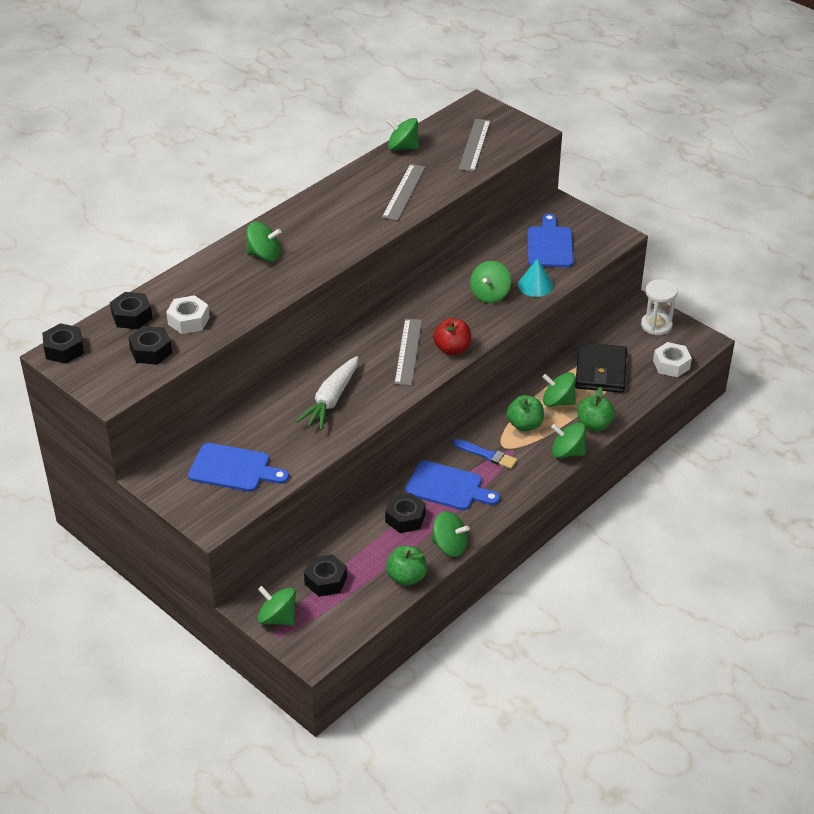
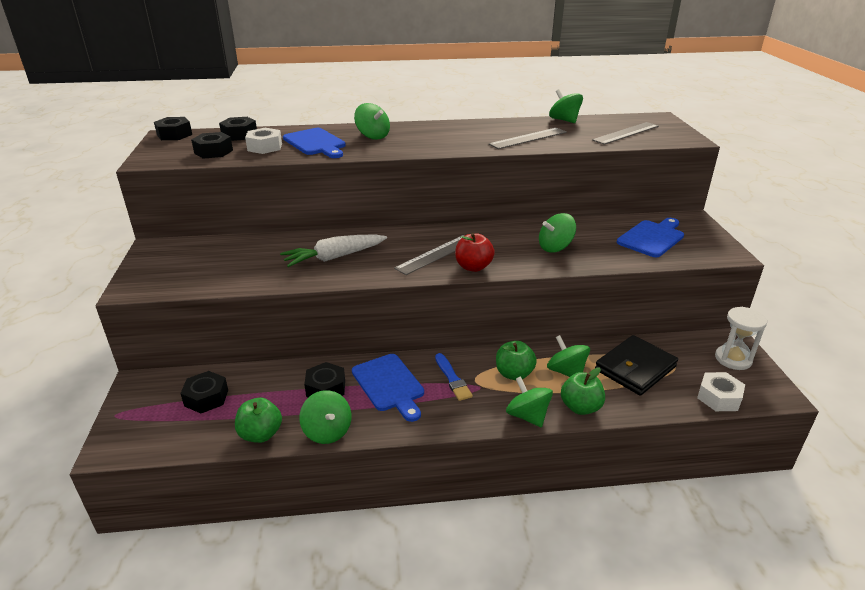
camera: 40 degrees right, 10 degrees down
blue cutting board [188,443,289,492] -> blue cutting board moved to [283,128,346,158]
green spinning top [257,586,296,625] -> none
turquoise cone [518,258,553,297] -> none

